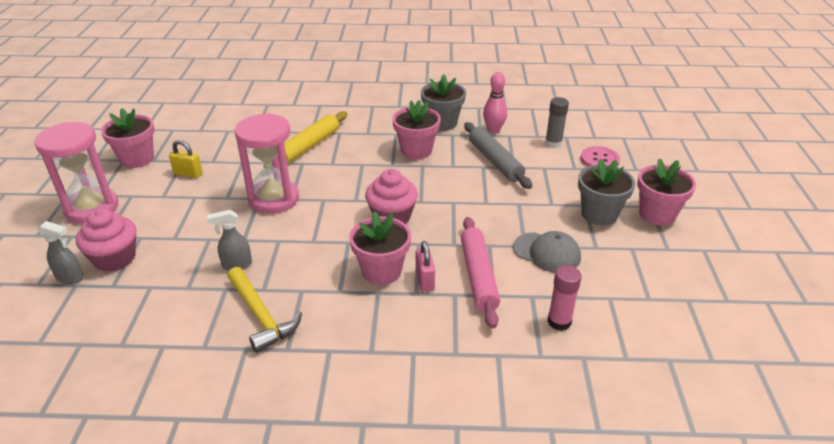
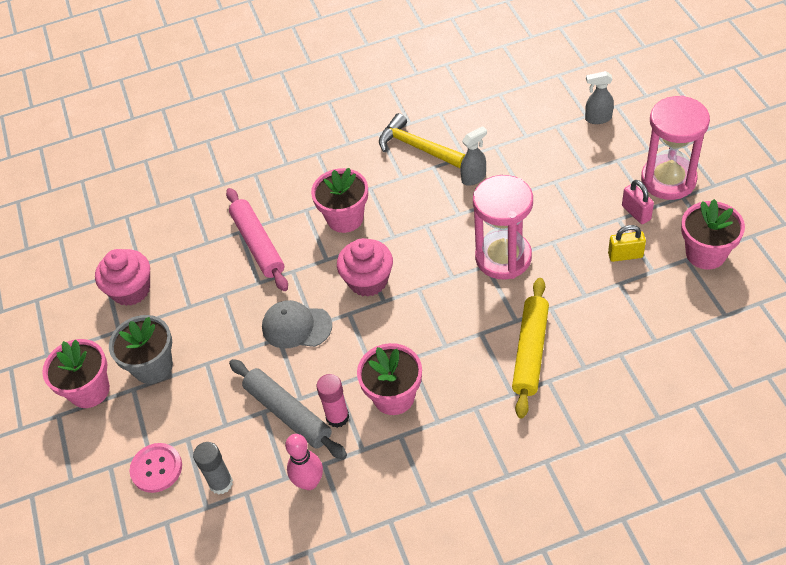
camera: 165 degrees right, 15 degrees up
pink cupcake [76,208,136,272] -> pink cupcake moved to [95,249,150,306]
pink padlock [416,241,435,292] -> pink padlock moved to [622,180,654,224]
grey flower pot [421,75,466,131] -> none
grey cap [513,231,581,273] -> grey cap moved to [262,300,332,349]
pink glue stick [548,265,582,331] -> pink glue stick moved to [316,374,349,428]

